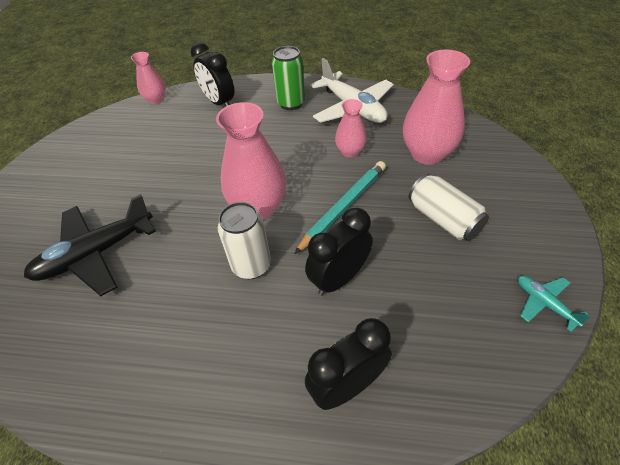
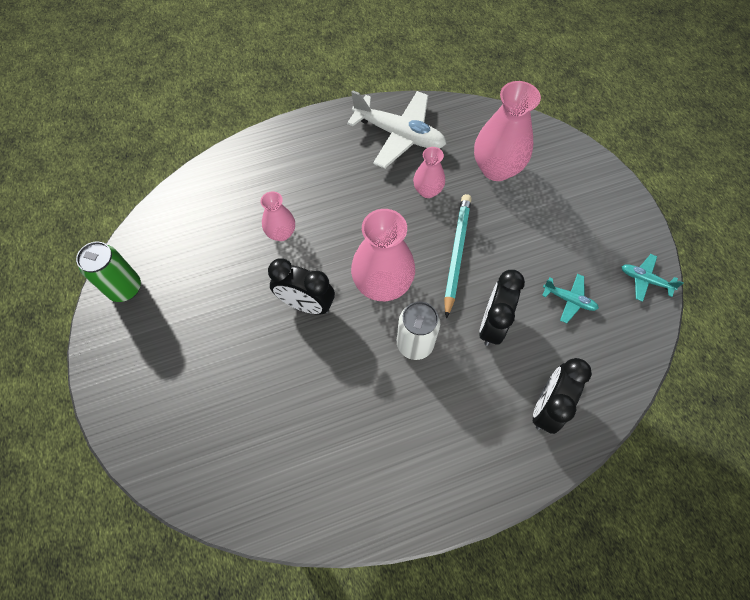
camera: 30 degrees left, 15 degrees up
black plane [24,194,156,296] -> none
pink vase [131,52,166,104] -> pink vase moved to [261,191,295,241]
black clock [191,42,234,106] -> black clock moved to [268,258,335,315]
green can [272,46,305,110] -> green can moved to [76,242,141,302]
white can [408,173,489,241] -> none
none -> turquoise plane [542,274,599,323]

